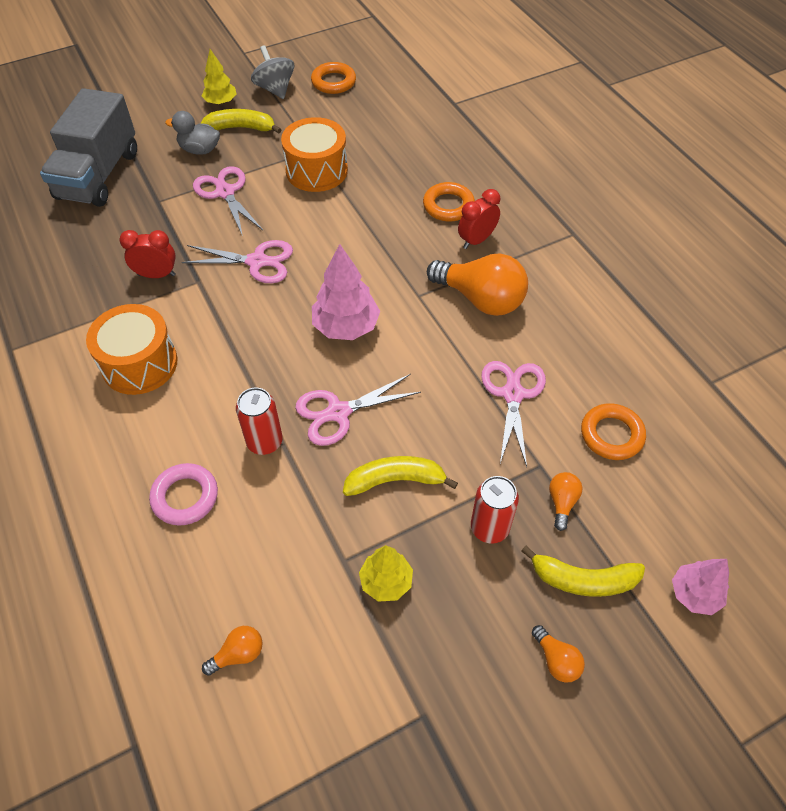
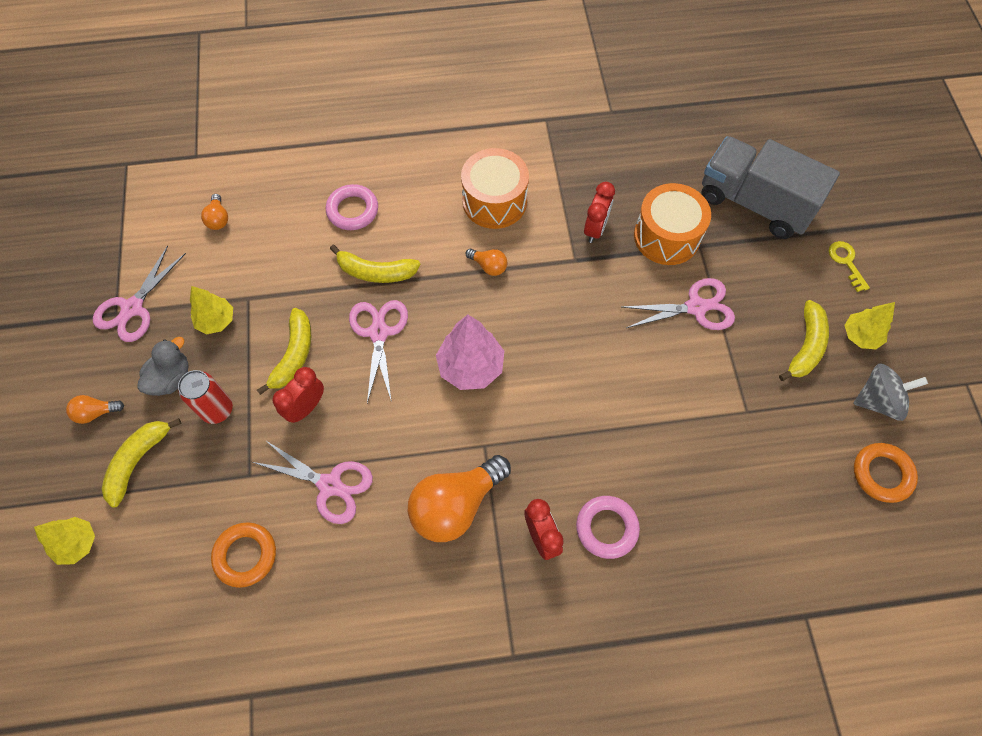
camera: 110 degrees right, 10 degrees up
grey duck [165,111,220,155] -> grey duck moved to [137,337,189,396]
pink scissors [182,240,293,283] -> pink scissors moved to [93,245,186,342]
red can [236,387,283,455] -> yellow banana [330,245,421,283]
orange drum [281,117,348,192] -> orange drum moved to [634,183,711,265]
orange ring [423,182,475,222] -> pink ring [576,496,640,559]
orange light bulb [549,472,582,531] -> orange light bulb moved to [465,249,507,276]
pink tree [672,559,729,615] -> yellow tree [34,517,95,565]
none -> red clock [273,367,324,423]
none -> yellow key [829,241,870,292]

